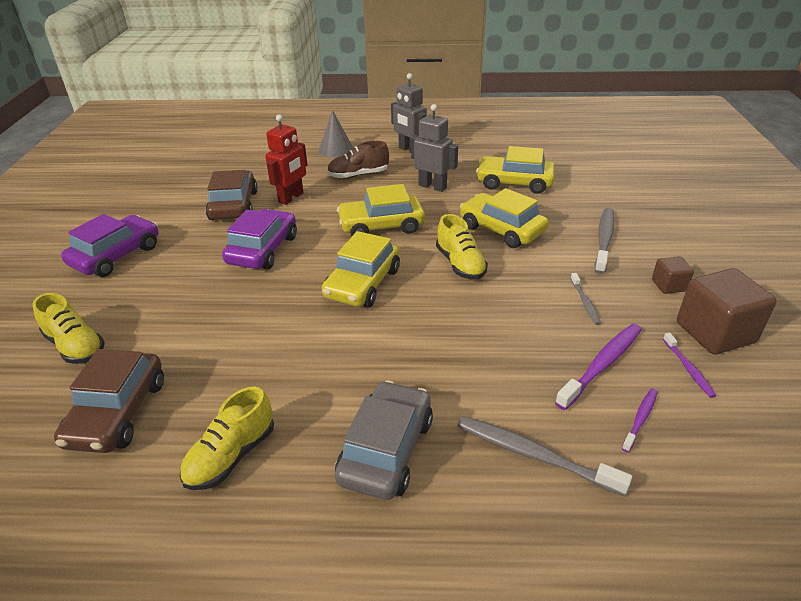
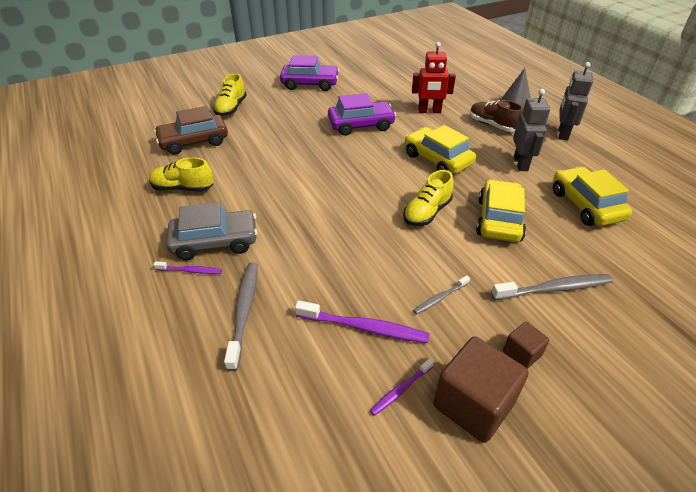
camera: 60 degrees right, 5 degrees up
brown car [206,170,258,220] -> none
yellow car [322,231,400,307] -> none
purple toothbrush [622,389,658,452] -> purple toothbrush moved to [153,261,222,274]

